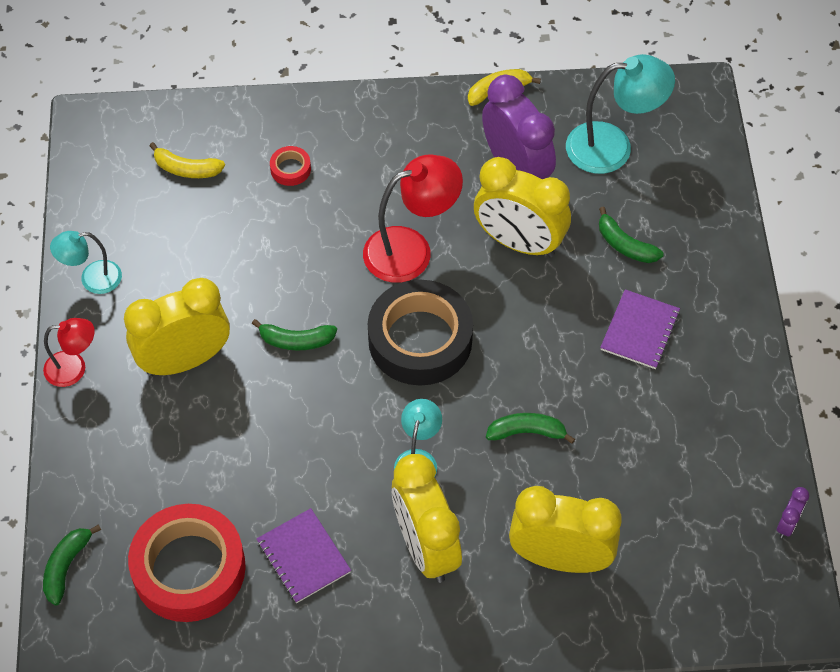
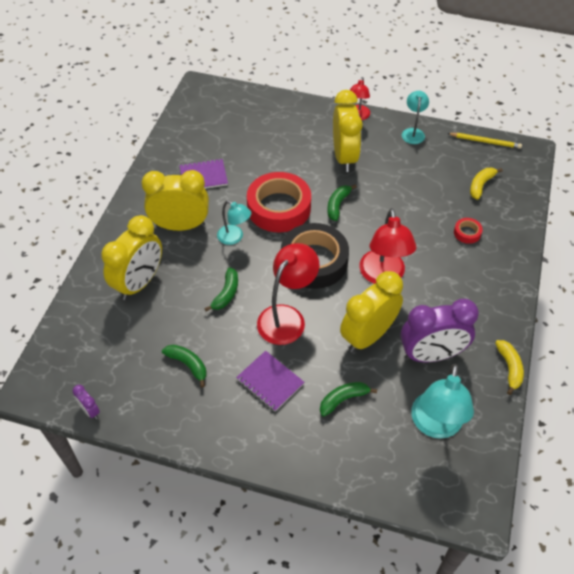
camera: 110 degrees right, 5 degrees down
green banana [43,524,101,605] -> green banana moved to [162,345,206,387]
red tape [128,504,246,622] -> red tape moved to [247,172,311,232]
none -> red lamp [257,243,319,345]
none -> yellow pencil [447,133,522,149]

